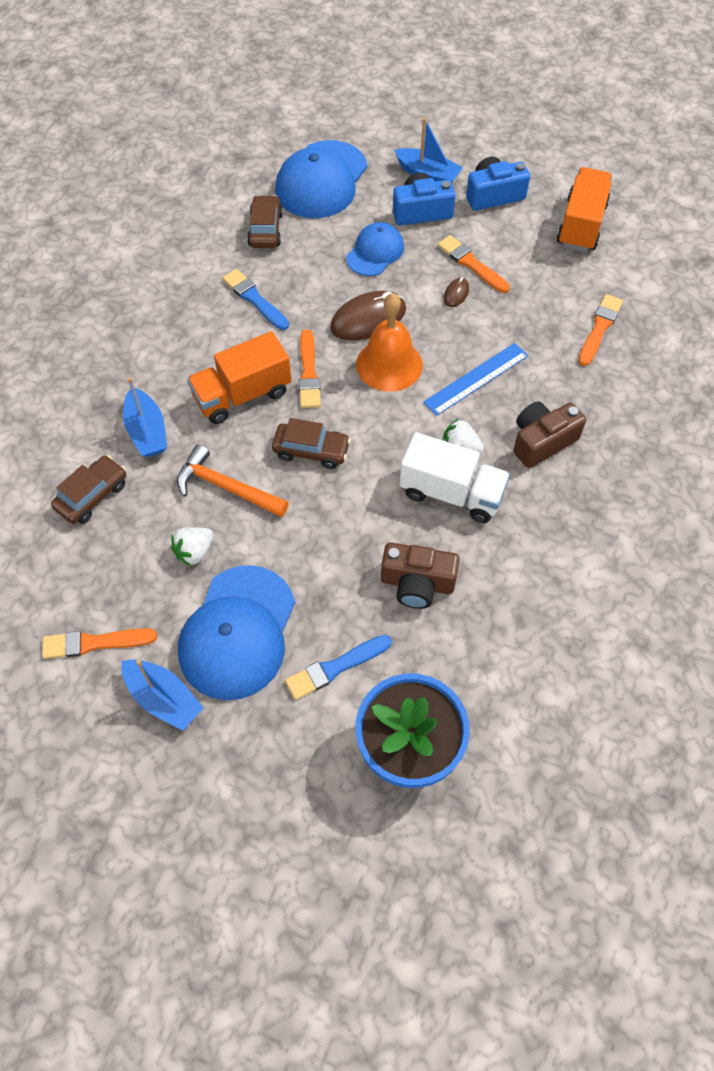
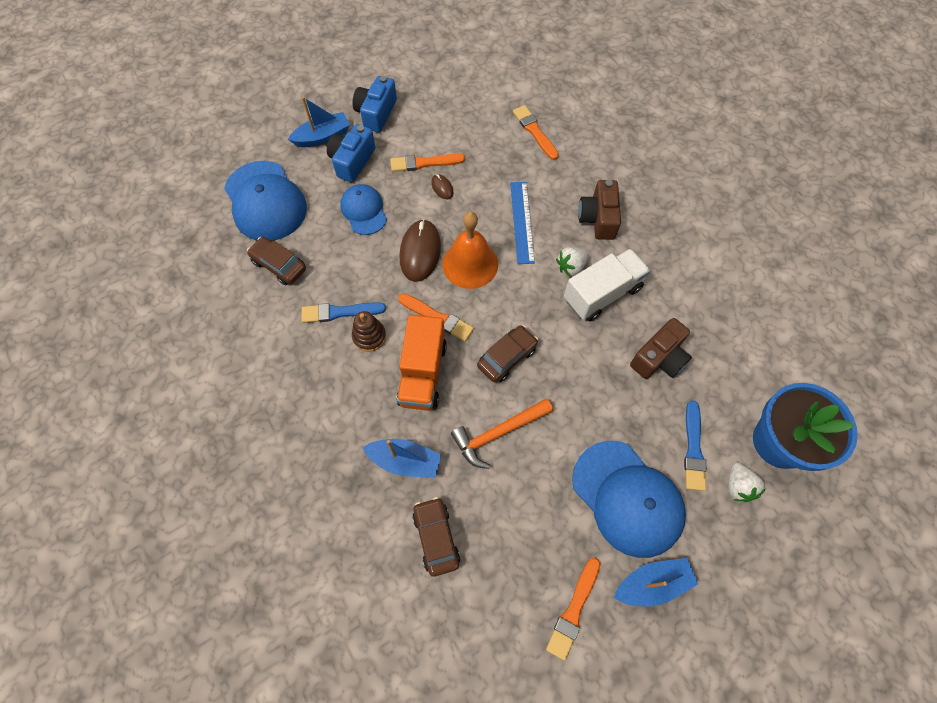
camera: 55 degrees left, 5 degrees up
white strawberry [171,527,214,566] -> white strawberry moved to [728,463,766,502]
orange truck [557,167,612,252] -> none
none -> brown stacking toy [352,311,386,352]

